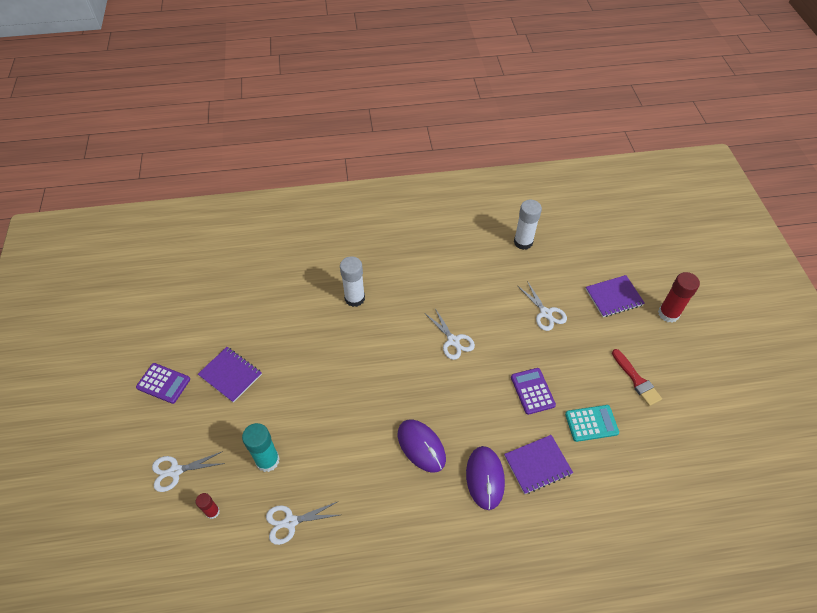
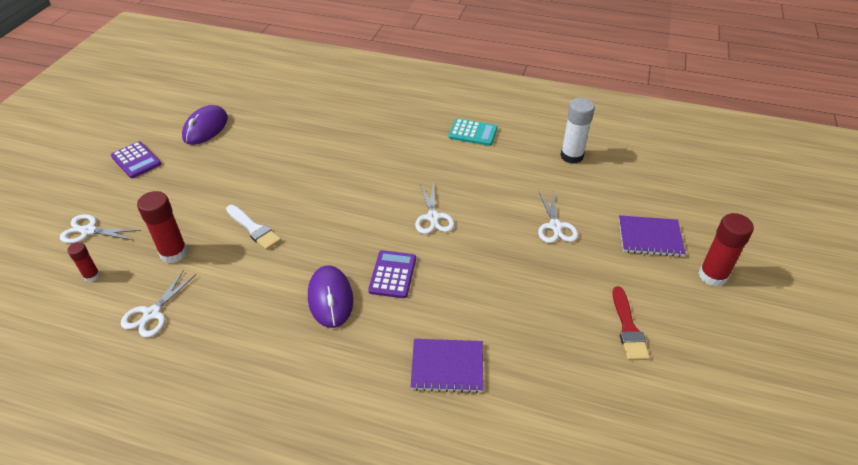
camera: 25 degrees right, 10 degrees down
purple notebook [198,347,262,403] -> none
turquoise glue stick [242,423,280,472] -> red glue stick [137,191,188,263]
white scissors [266,501,339,545] -> white scissors turned 75 degrees counterclockwise [121,270,196,337]
white glue stick [340,256,365,307] -> none
purple mouse [466,446,505,510] -> purple mouse moved to [182,105,228,145]
purple calculator [511,368,556,415] -> purple calculator moved to [368,250,416,298]
turquoise calculator [565,405,619,442] -> turquoise calculator moved to [448,118,498,146]
none -> white brush [226,205,281,250]

